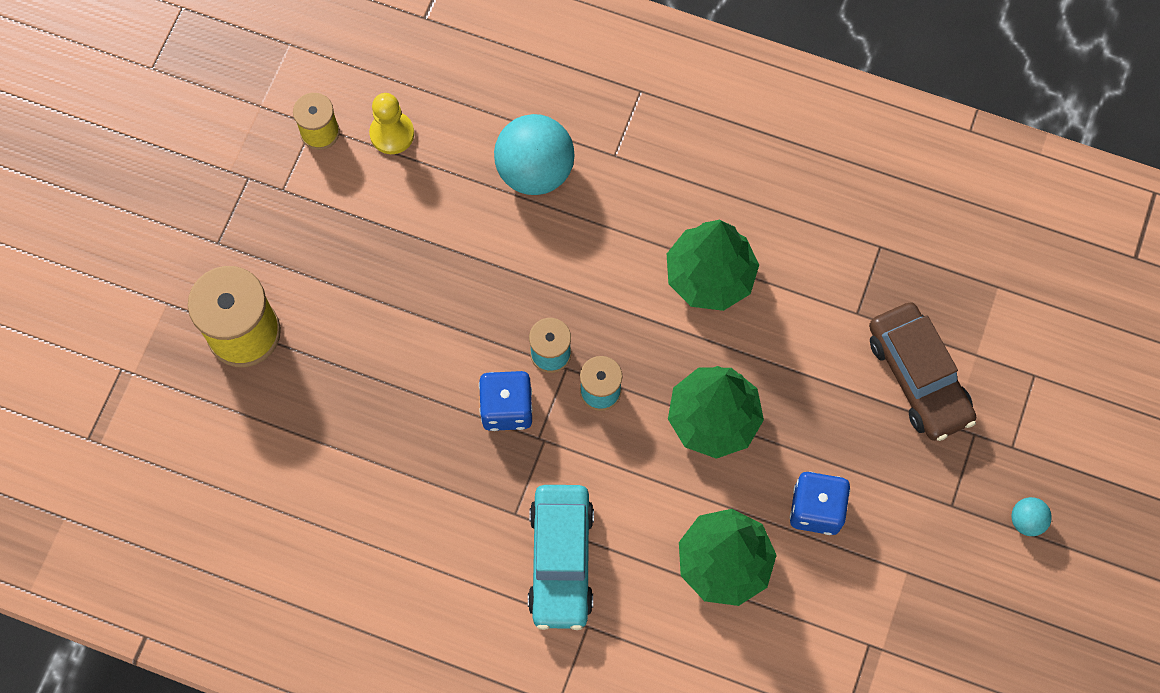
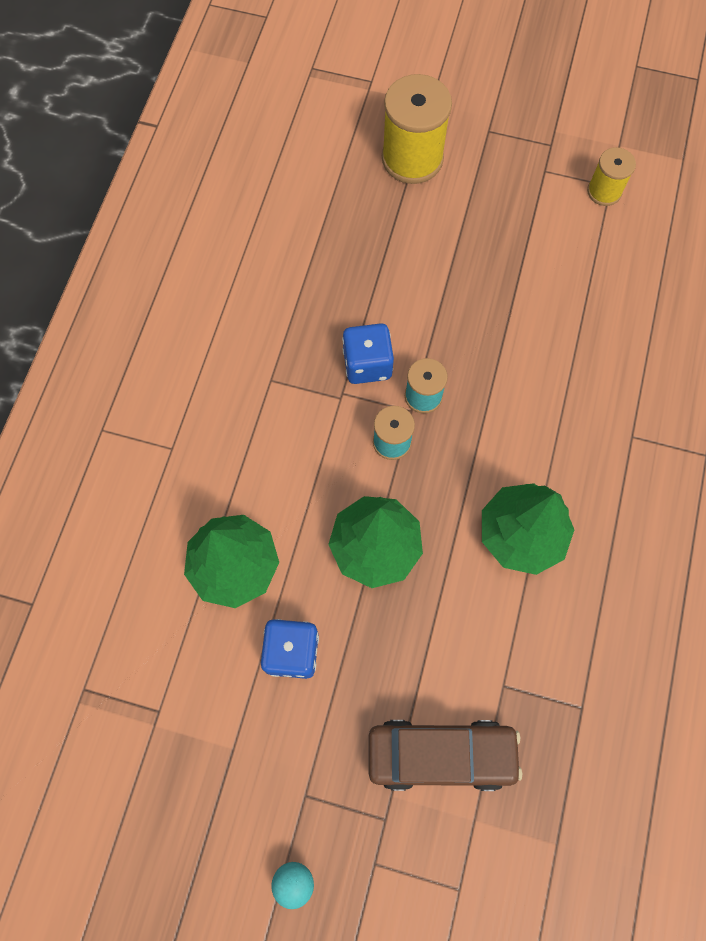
camera: 85 degrees right, 0 degrees up
yellow pawn [369,93,414,154] -> none
turquoise ball [494,114,574,195] -> none
turquoise car [528,485,594,630] -> none
brown car [869,302,976,441] -> brown car turned 150 degrees counterclockwise [369,720,522,791]

